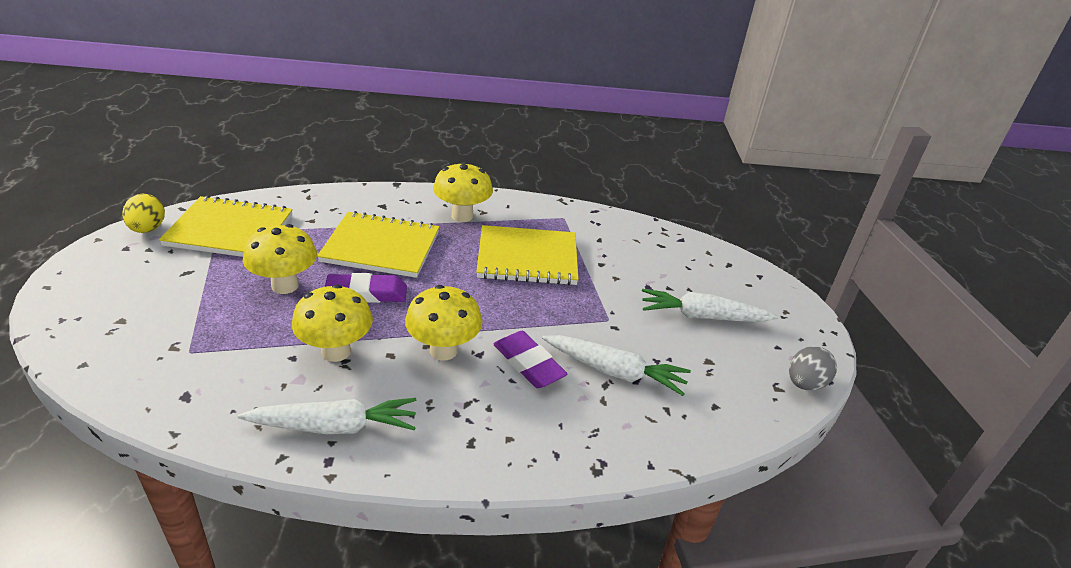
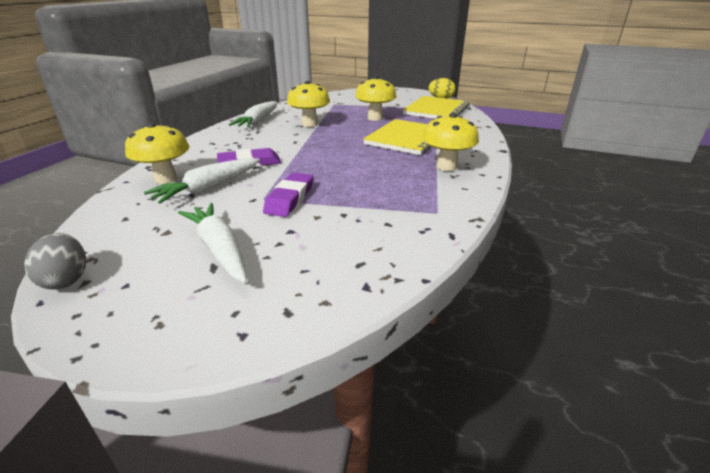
camera: 115 degrees right, 5 degrees down
purple eraser [325,273,407,303] -> purple eraser moved to [263,172,313,217]
yellow mushroom [405,285,482,360] -> yellow mushroom moved to [125,123,189,184]
yellow notebook [476,225,579,285] -> none
white carrot [642,289,778,322] -> white carrot turned 60 degrees counterclockwise [178,203,247,283]

